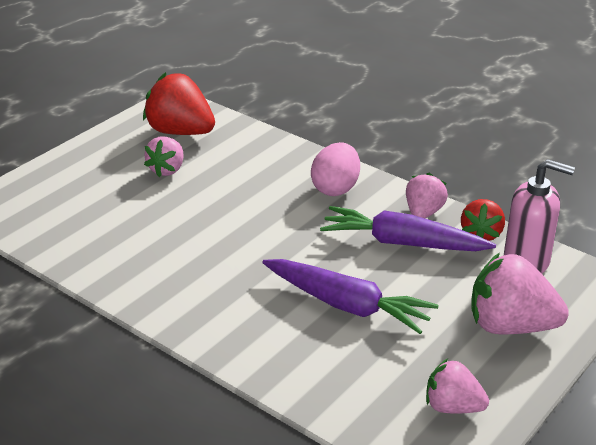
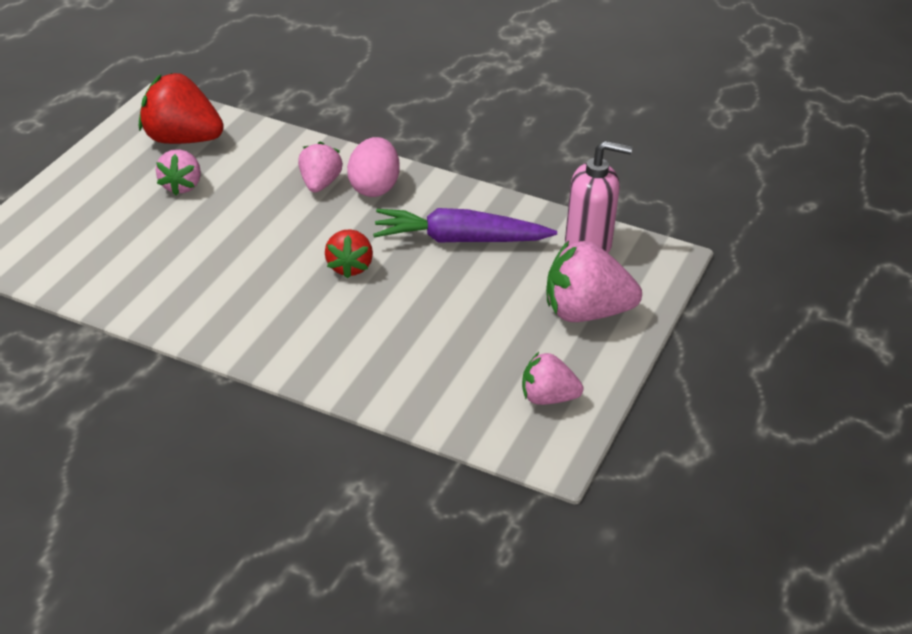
camera: 15 degrees left, 5 degrees up
purple carrot [262,259,439,334] -> none
pink strawberry [406,173,448,218] -> pink strawberry moved to [298,141,343,192]
red strawberry [461,199,505,241] -> red strawberry moved to [325,229,373,279]

